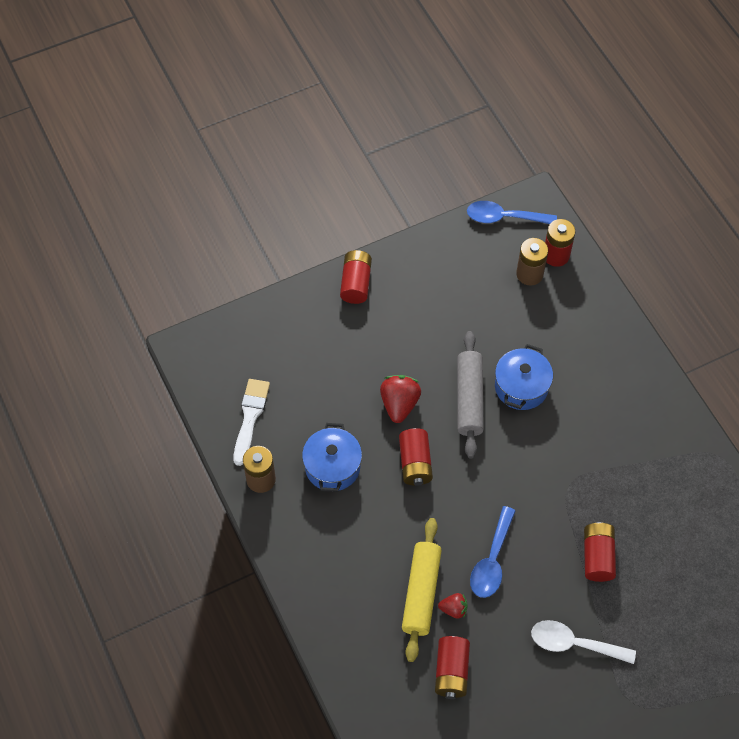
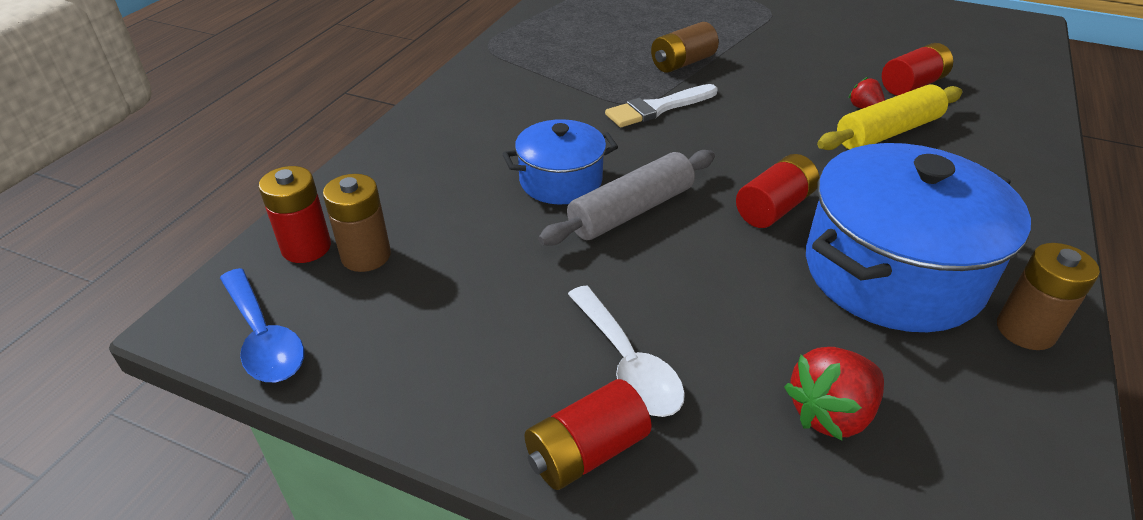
camera: 130 degrees left, 20 degrees down
white brush [233,379,270,466] -> white brush moved to [605,84,717,127]
blue pot [302,423,362,492] -> blue pot [806,143,1031,332], size x1.81
red strawberry [380,375,421,423] -> red strawberry moved to [784,347,884,440]
blue spoon [470,506,516,598] -> none
white spoon [531,620,636,664] -> white spoon moved to [568,285,685,417]
red battery [584,522,616,582] -> brown battery [651,22,719,73]

